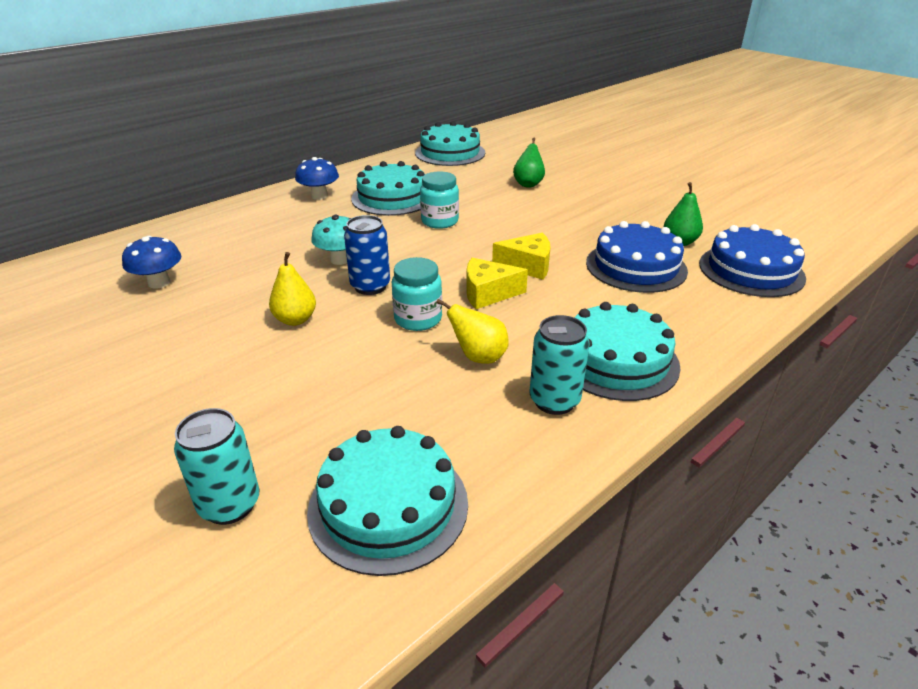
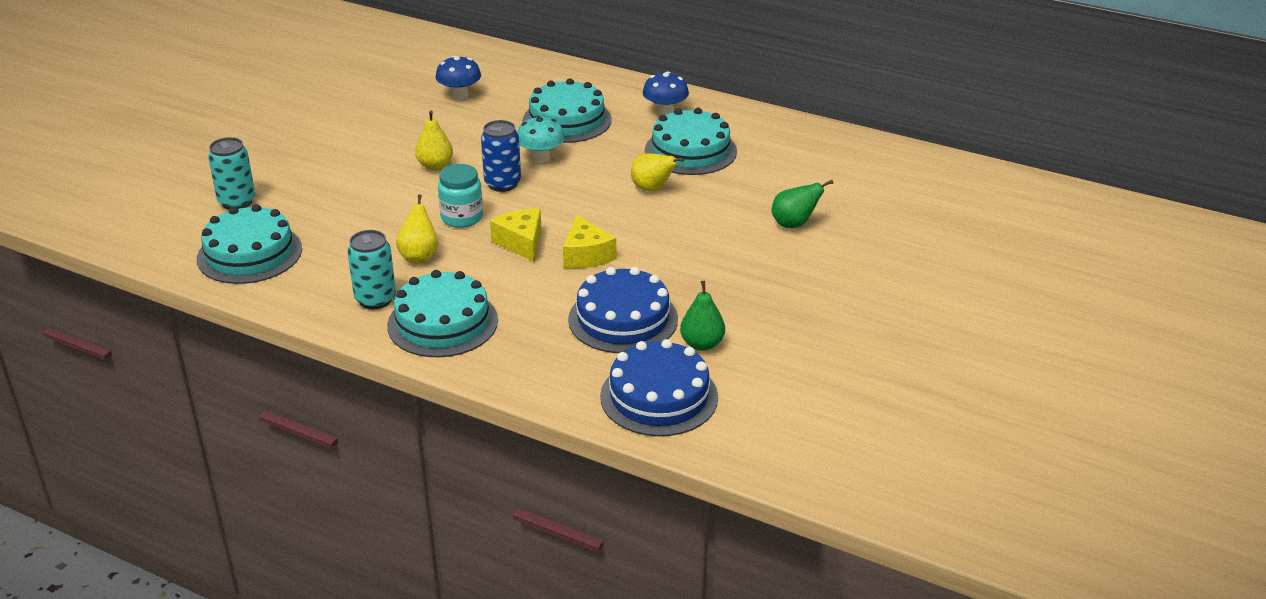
camera: 70 degrees right, 0 degrees up
turquoise cake [415,121,485,166] -> turquoise cake moved to [522,78,612,143]
turquoise jar [420,171,459,229] -> yellow pear [631,153,684,191]

